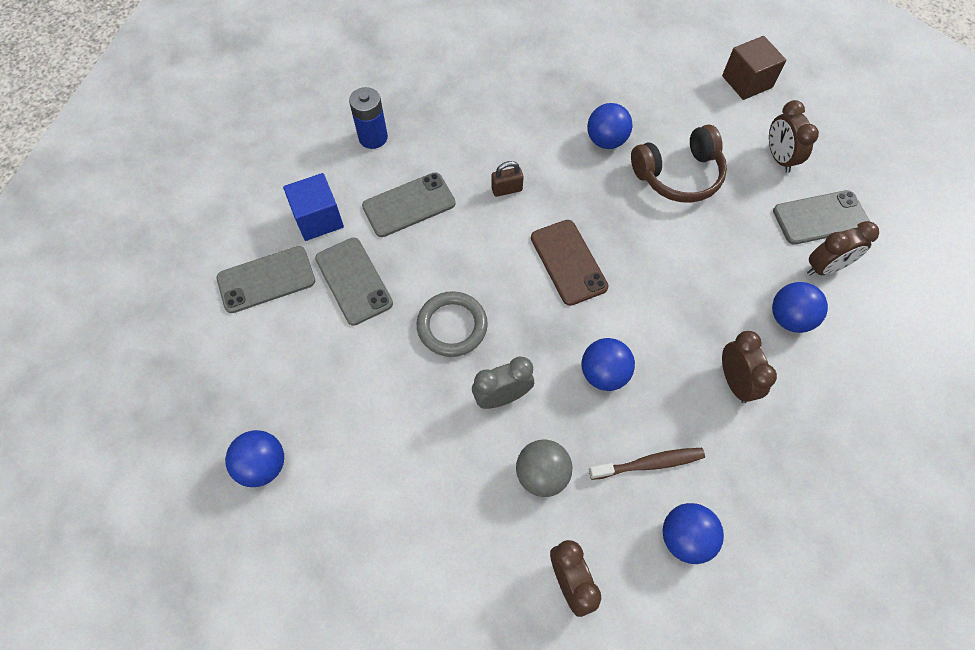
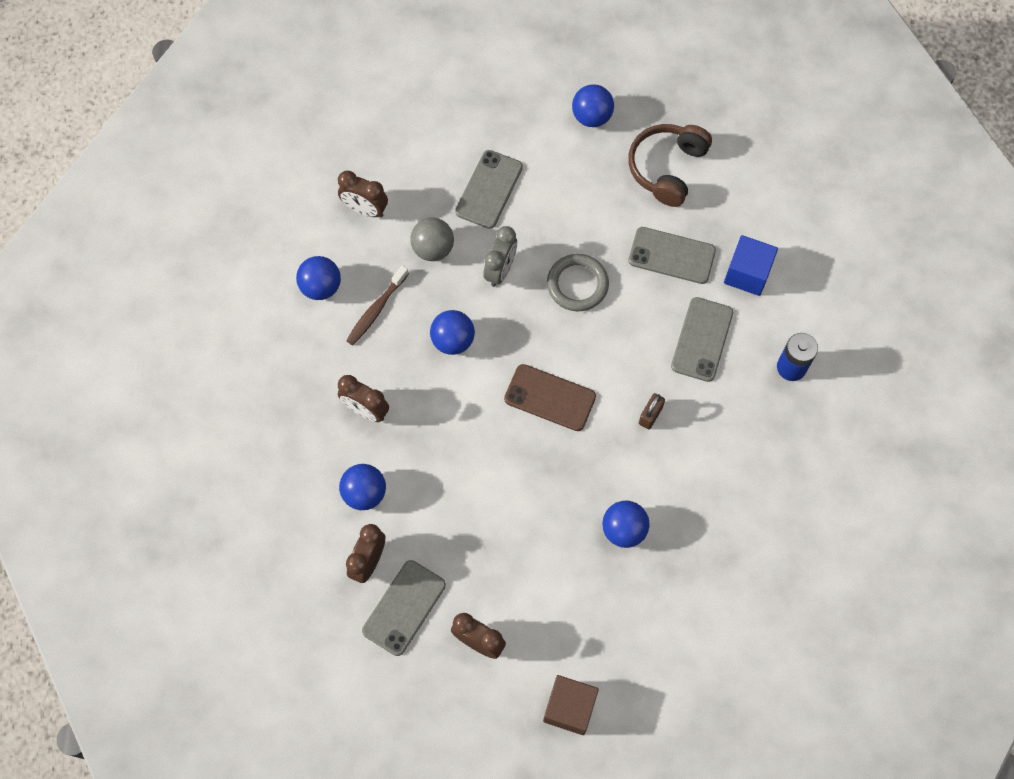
camera: 135 degrees right, 5 degrees up
grey phone [217,246,315,313] -> grey phone moved to [455,150,523,229]
brown headphones [631,124,727,203] -> brown headphones moved to [628,124,712,207]

